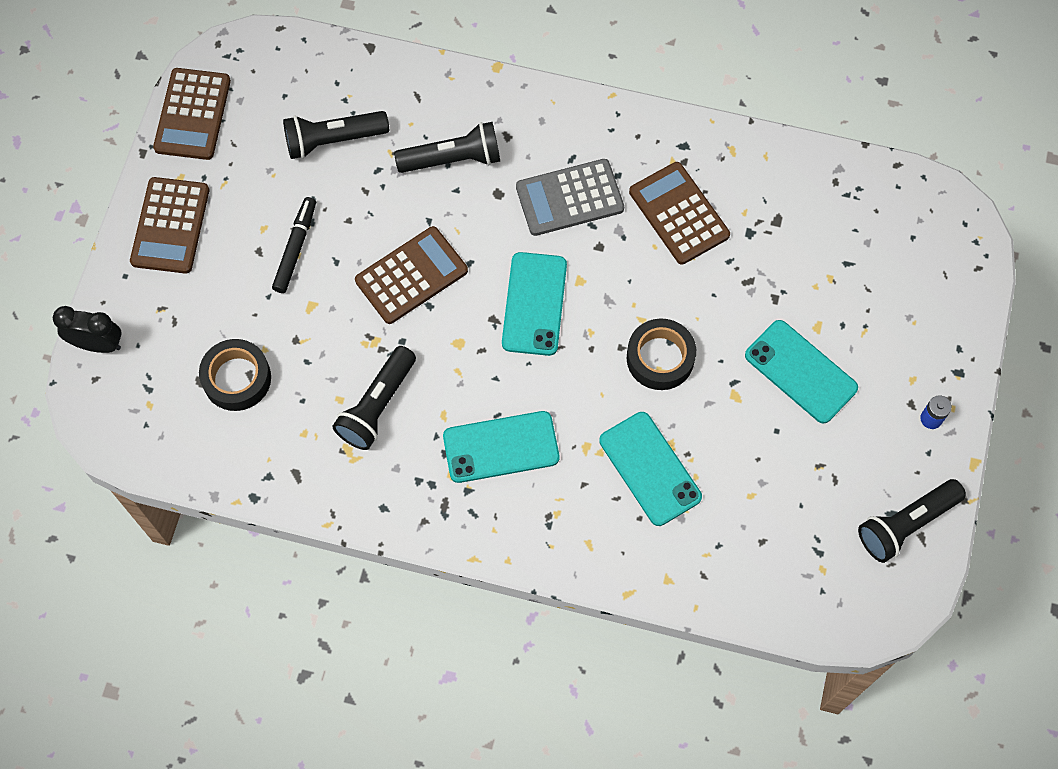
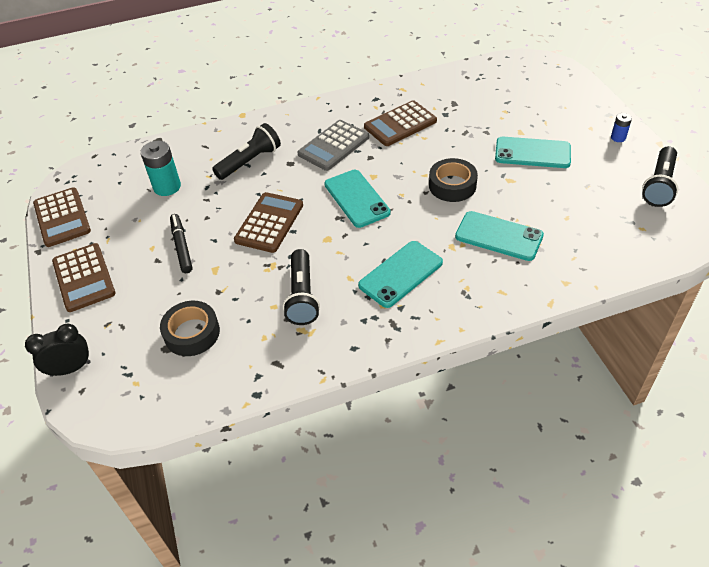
camera: 30 degrees left, 20 degrees down
black flashlight [283,111,389,159] -> turquoise battery [140,141,181,196]
brown calculator [629,162,730,265] -> brown calculator turned 60 degrees counterclockwise [364,100,437,146]

